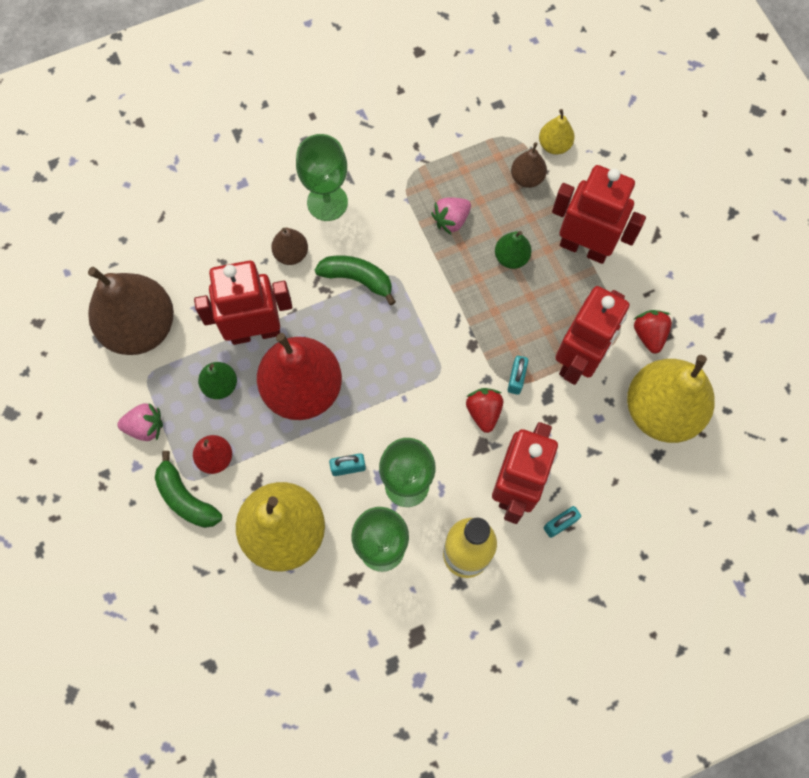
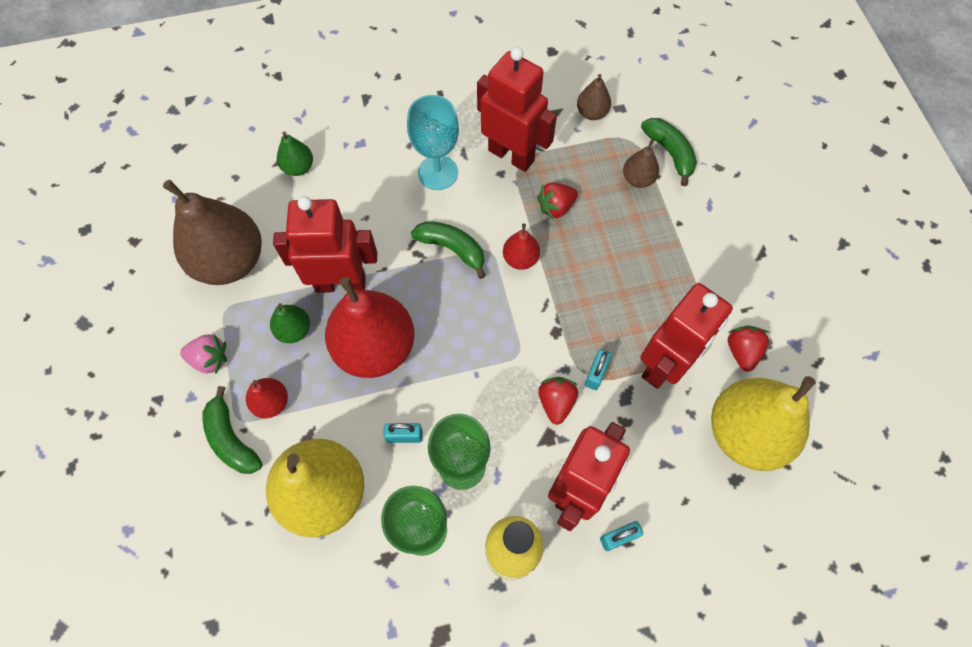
camera: 10 degrees right, 5 degrees down
brown pear [271,228,308,265] -> brown pear moved to [577,74,611,120]
green goblet [296,134,348,221] -> turquoise goblet [407,95,459,190]
pink strawberry [431,198,471,234] -> red strawberry [537,183,578,220]
green pear [495,231,532,269] -> green pear moved to [277,131,313,176]
yellow pear [539,109,575,155] -> green banana [641,118,697,186]
red robot [552,165,646,264] -> red robot moved to [477,47,557,172]
none -> red pear [503,223,540,270]

